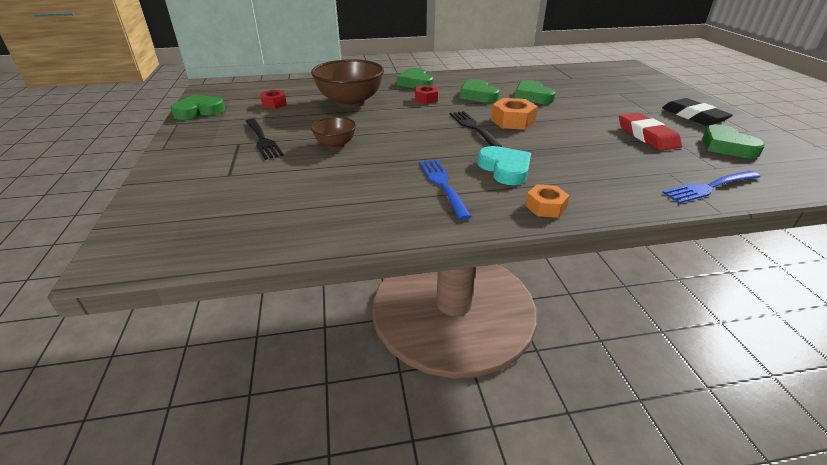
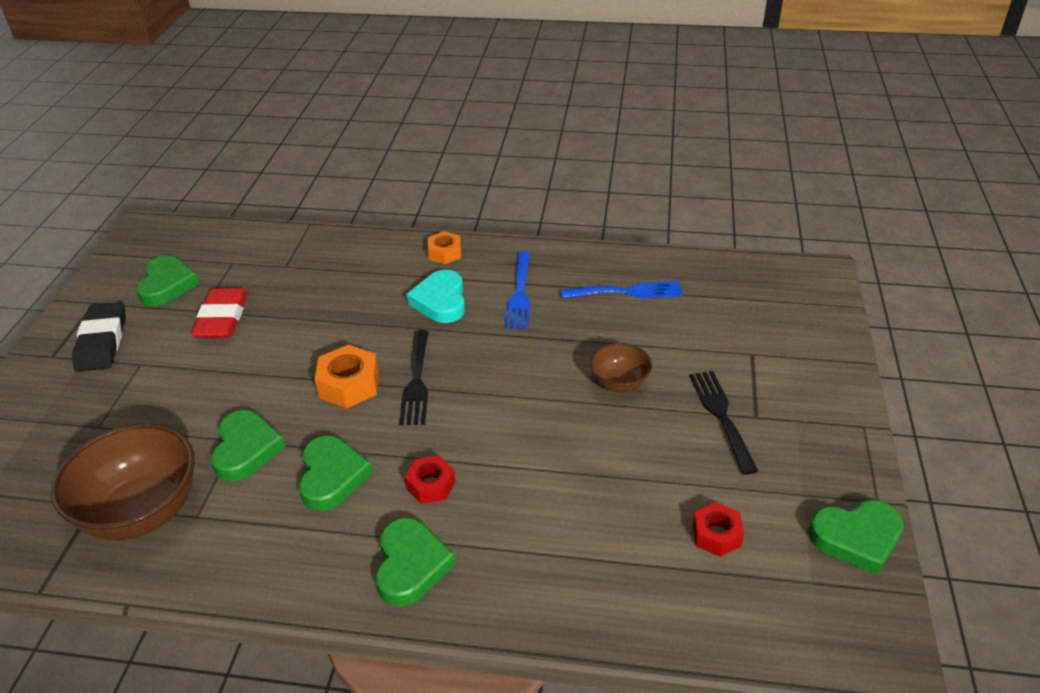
camera: 160 degrees left, 5 degrees up
brown bowl [311,59,384,108] -> brown bowl moved to [51,423,195,540]
blue fork [662,171,760,203] -> blue fork moved to [561,281,683,299]

